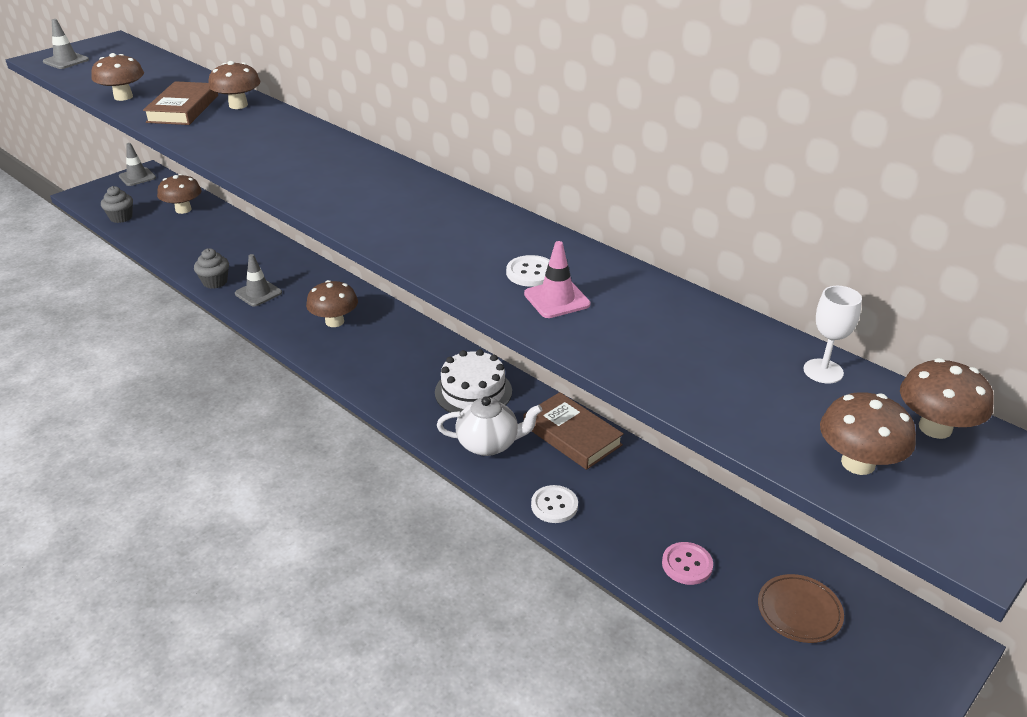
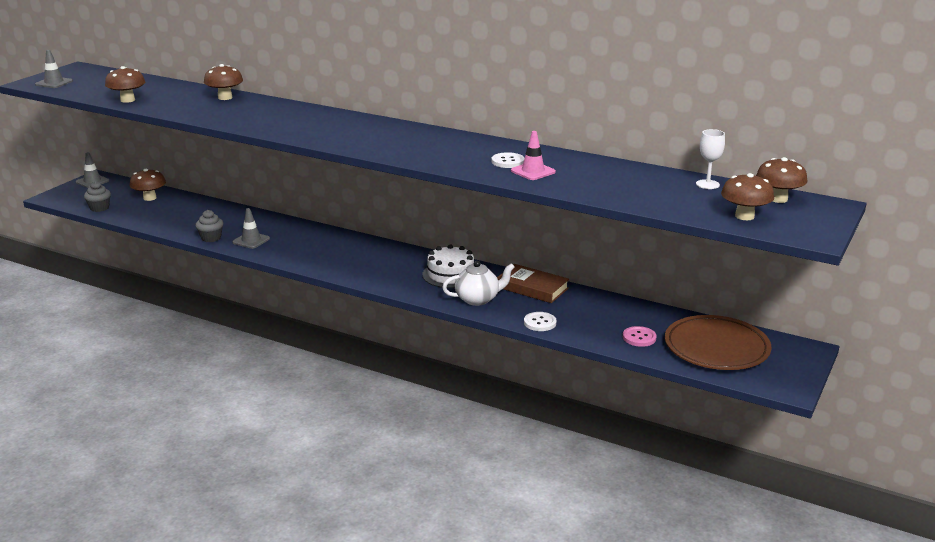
camera: 15 degrees left, 10 degrees down
brown book [143,81,218,125] -> none
brown mushroom [306,280,358,327] -> none
brown plate [758,574,844,643] -> brown plate [665,315,771,370], size x1.94

